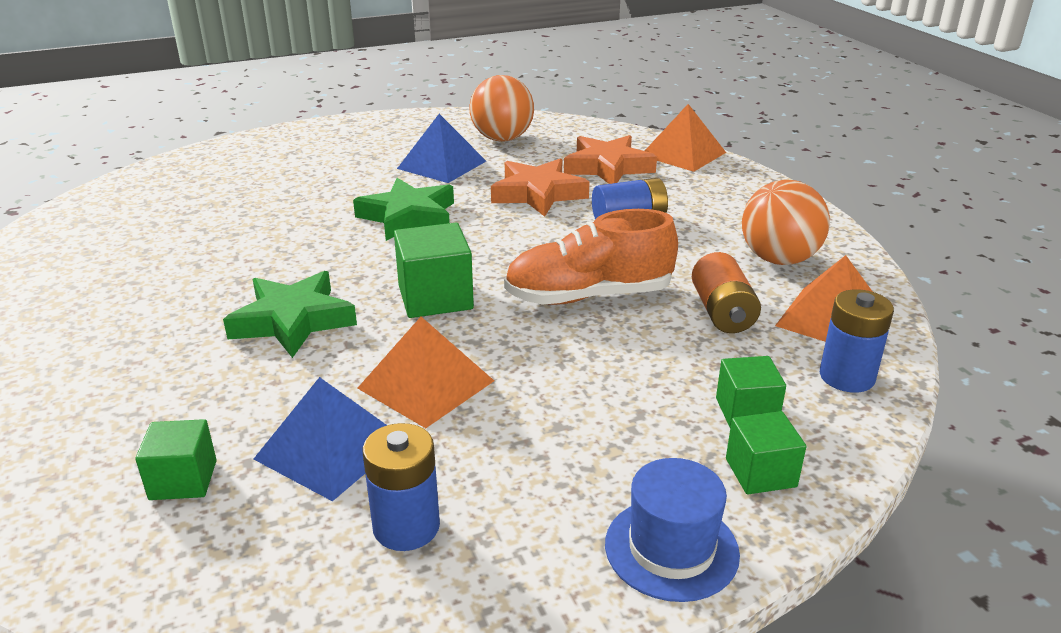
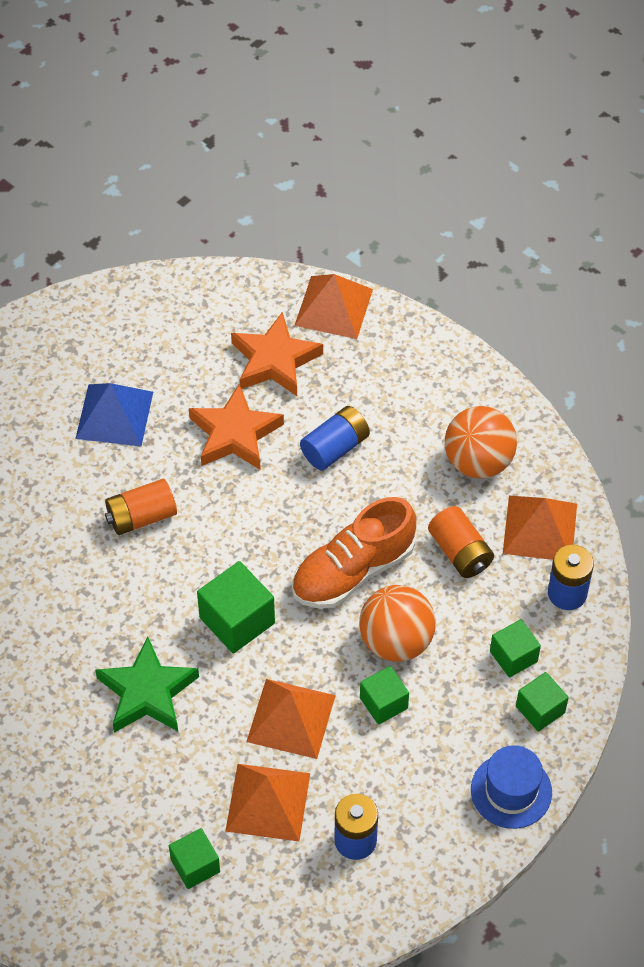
camera: 25 degrees left, 25 degrees up
blue pyramid [254,377,387,501] -> orange pyramid [225,764,310,841]
green star [353,178,454,241] -> orange battery [105,479,177,535]
orange ball [469,75,534,142] -> orange ball moved to [359,585,436,662]
none -> green cube [360,666,409,725]

